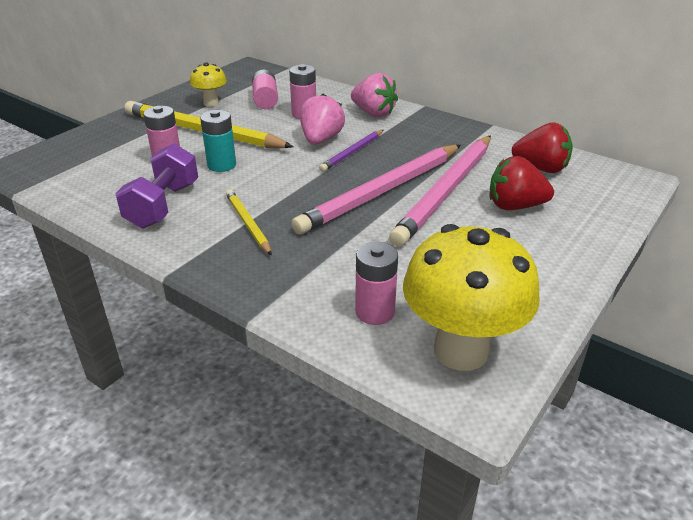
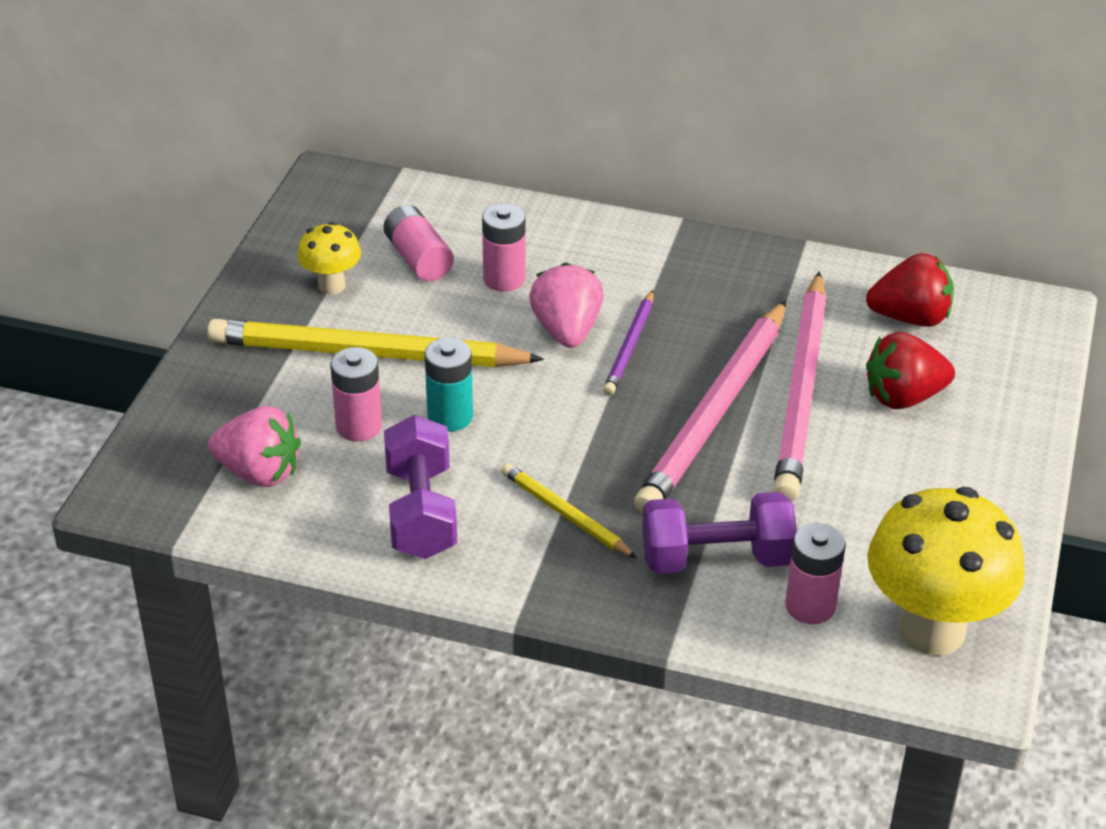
camera: 20 degrees left, 5 degrees up
pink strawberry [351,73,398,117] -> pink strawberry moved to [208,406,301,487]
none -> purple dumbbell [642,492,797,574]

